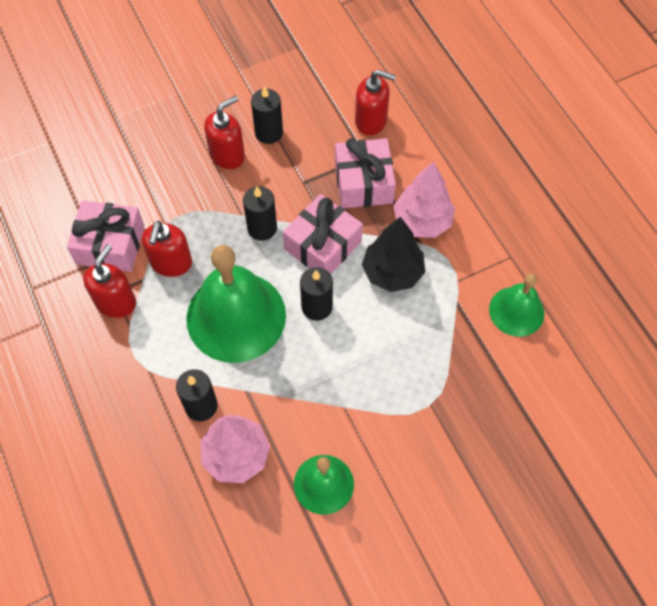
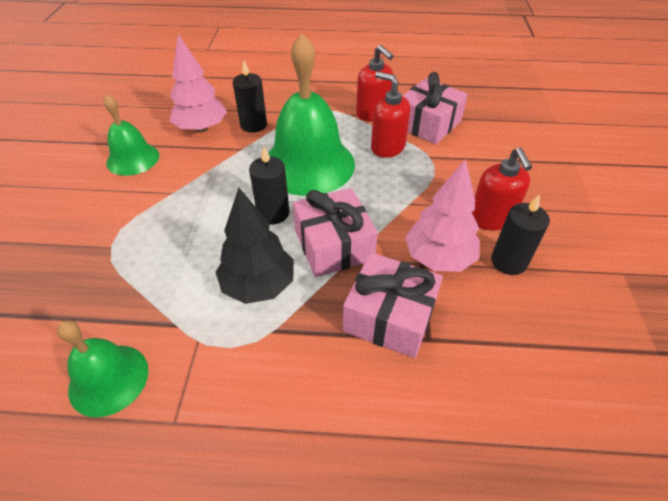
camera: 120 degrees right, 15 degrees down
black candle [243,186,277,241] -> none
red soap dispenser [355,70,396,135] -> none
pink tree [393,161,455,238] -> pink tree moved to [405,159,480,272]

